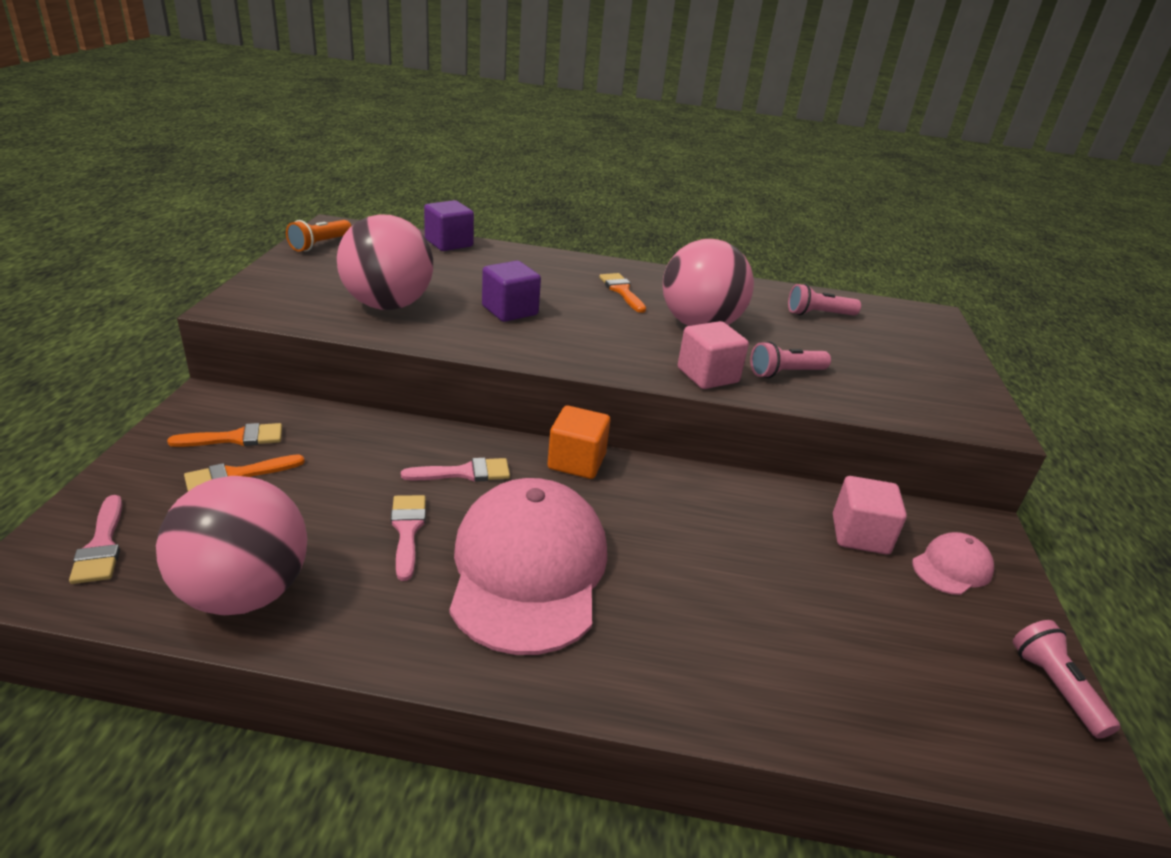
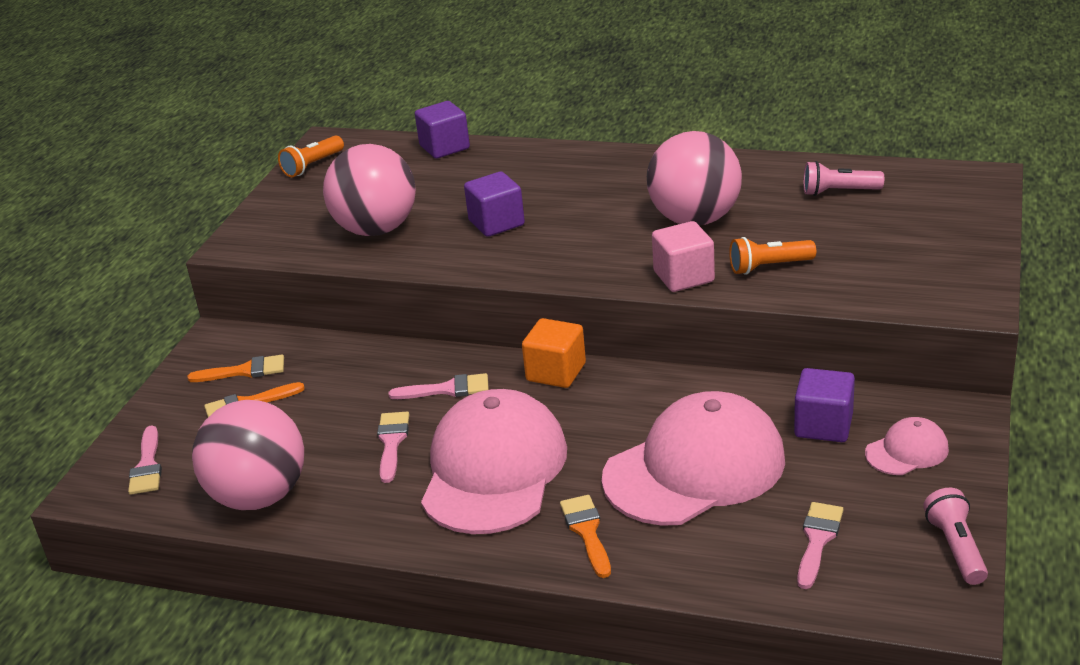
camera: 15 degrees right, 0 degrees up
orange brush [599,273,646,313] -> orange brush moved to [560,495,611,578]
pink flashlight [750,341,831,378] -> orange flashlight [729,237,816,275]
pink cube [833,476,907,555] -> purple cube [794,368,855,442]
none -> pink cap [602,391,785,526]
none -> pink brush [797,502,844,589]

